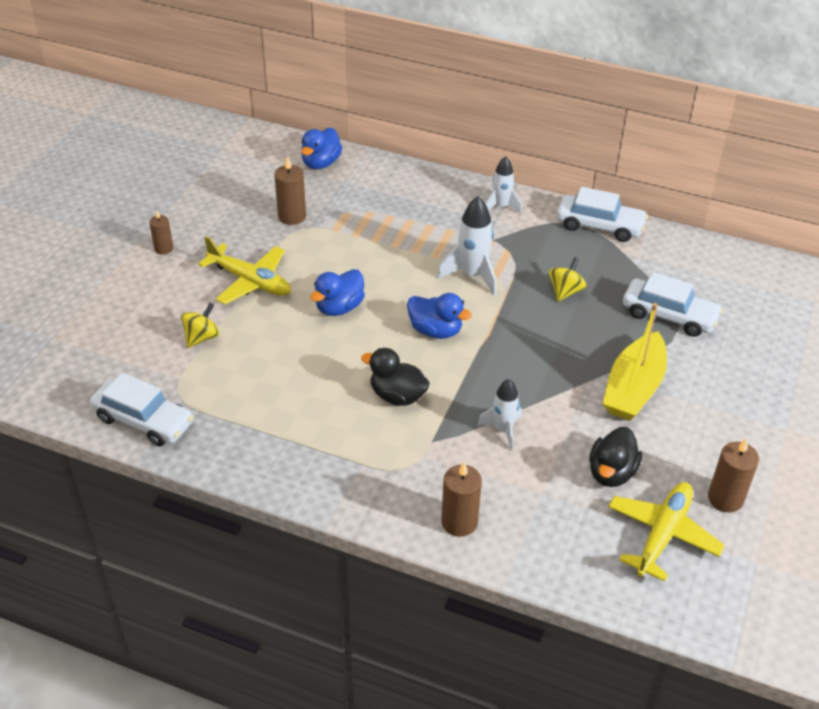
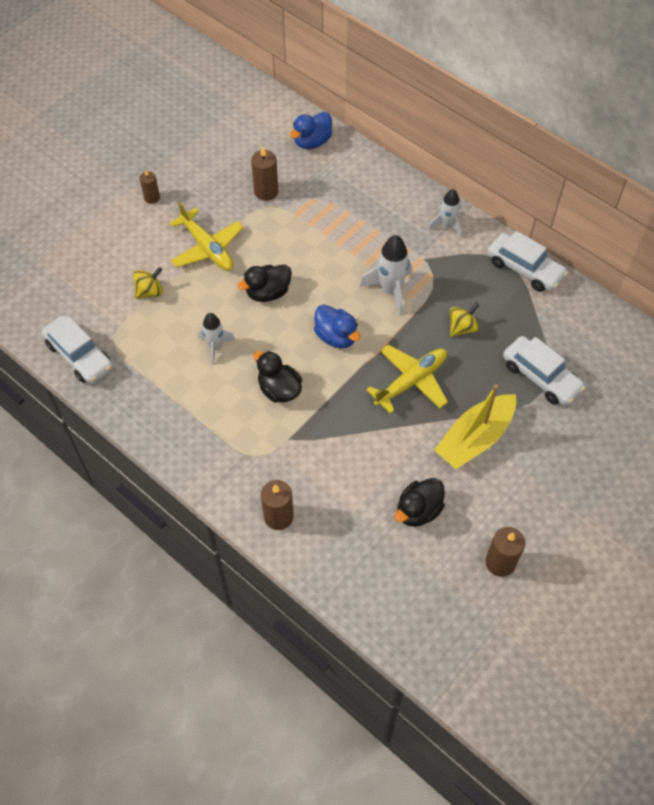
camera: 20 degrees right, 15 degrees up
blue duck [310,269,365,316] -> black duck [237,265,292,302]
white rocket [477,379,522,450] -> white rocket moved to [198,313,235,365]
yellow plane [608,482,725,582] -> yellow plane moved to [366,345,448,414]

